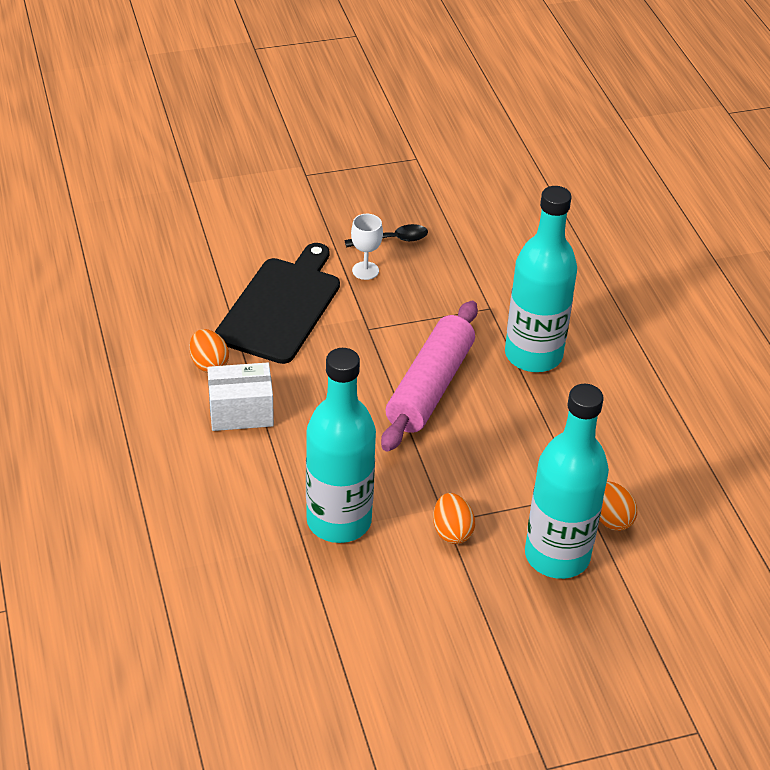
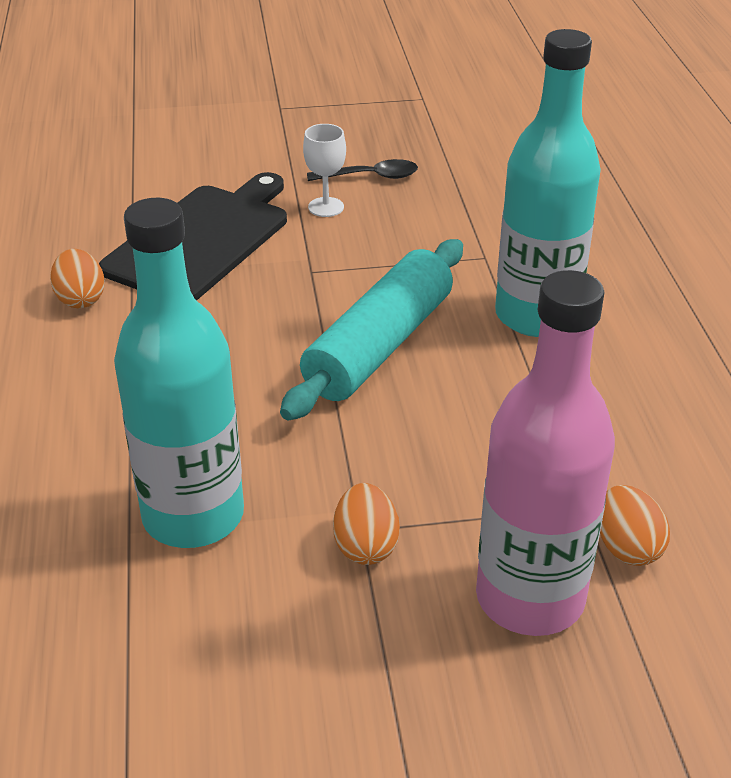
camera: 10 degrees right, 5 degrees down
white box [207,362,274,431] -> none
pink rolling pin [381,301,478,452] -> turquoise rolling pin [280,239,463,421]
turquoise bottle [525,384,609,579] -> pink bottle [476,270,615,636]

